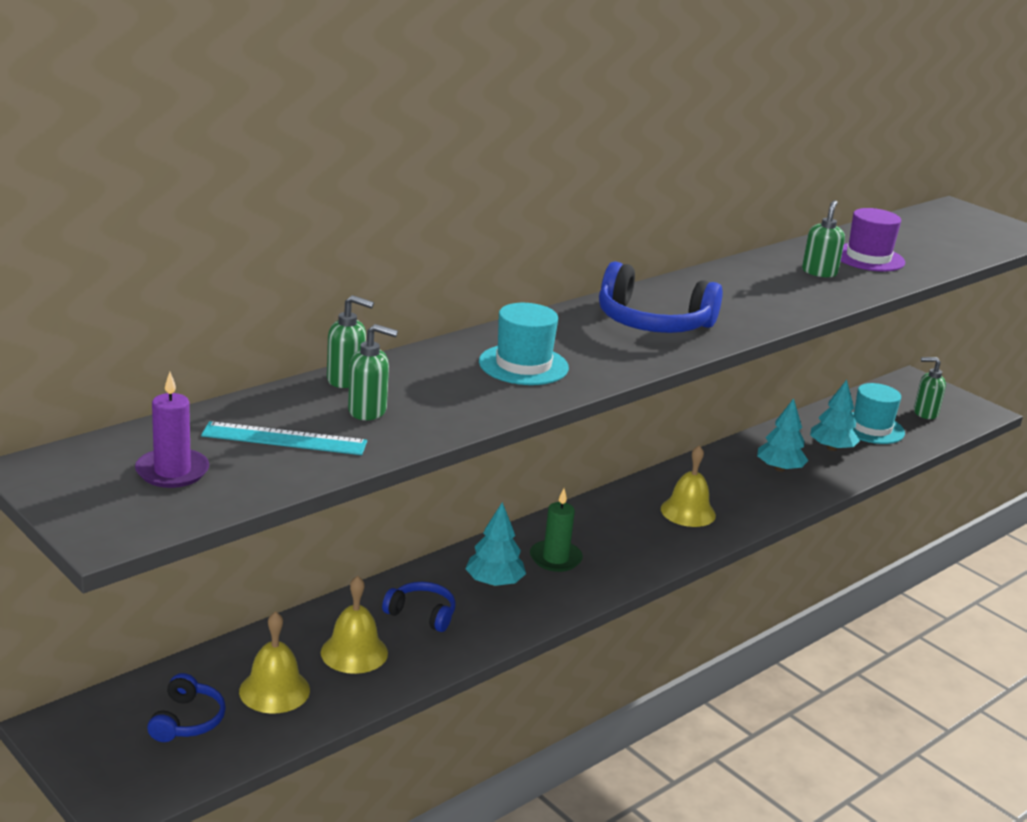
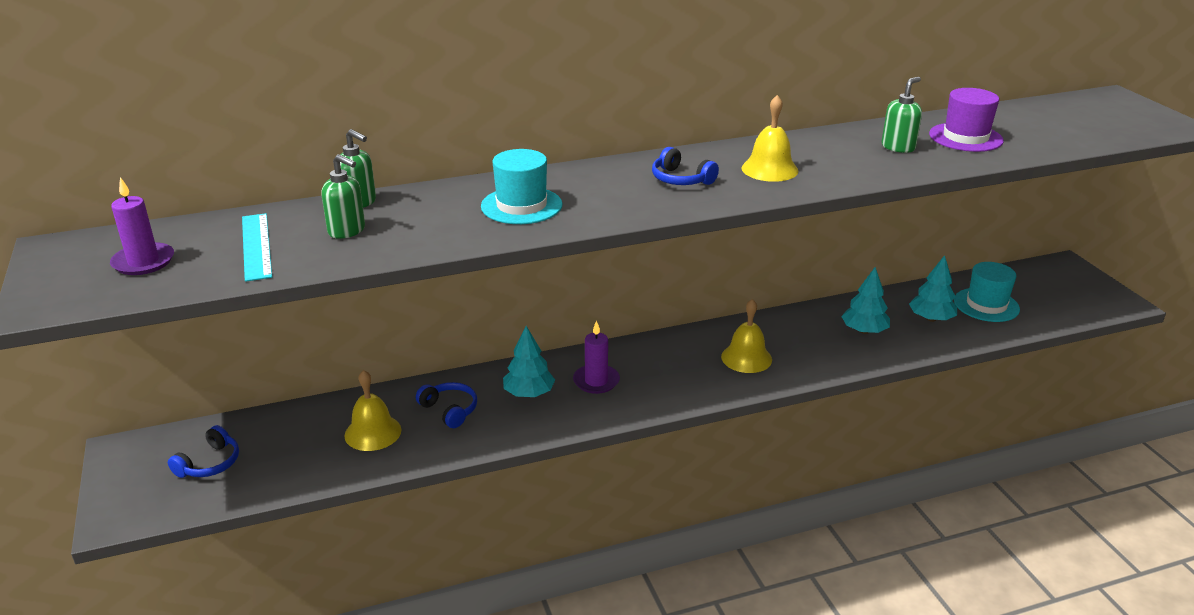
camera: 25 degrees right, 5 degrees up
turquoise ruler [201,421,367,455] -> turquoise ruler turned 45 degrees clockwise [242,213,272,282]
yellow bell [239,611,310,714] -> yellow bell moved to [742,95,799,182]
green candle [530,489,583,572] -> purple candle [573,321,620,394]
blue headphones [599,261,723,333] -> blue headphones [652,147,719,185], size x0.55
green soap dispenser [914,357,946,419] -> none

